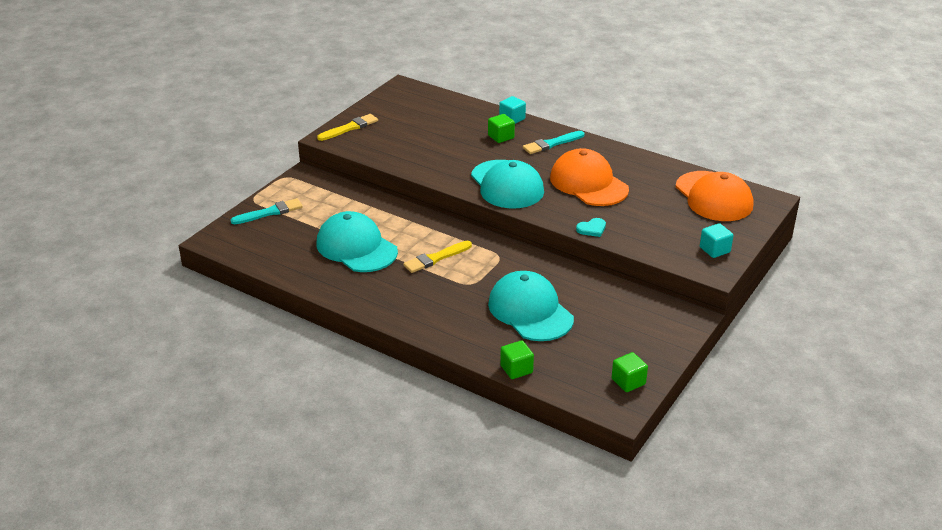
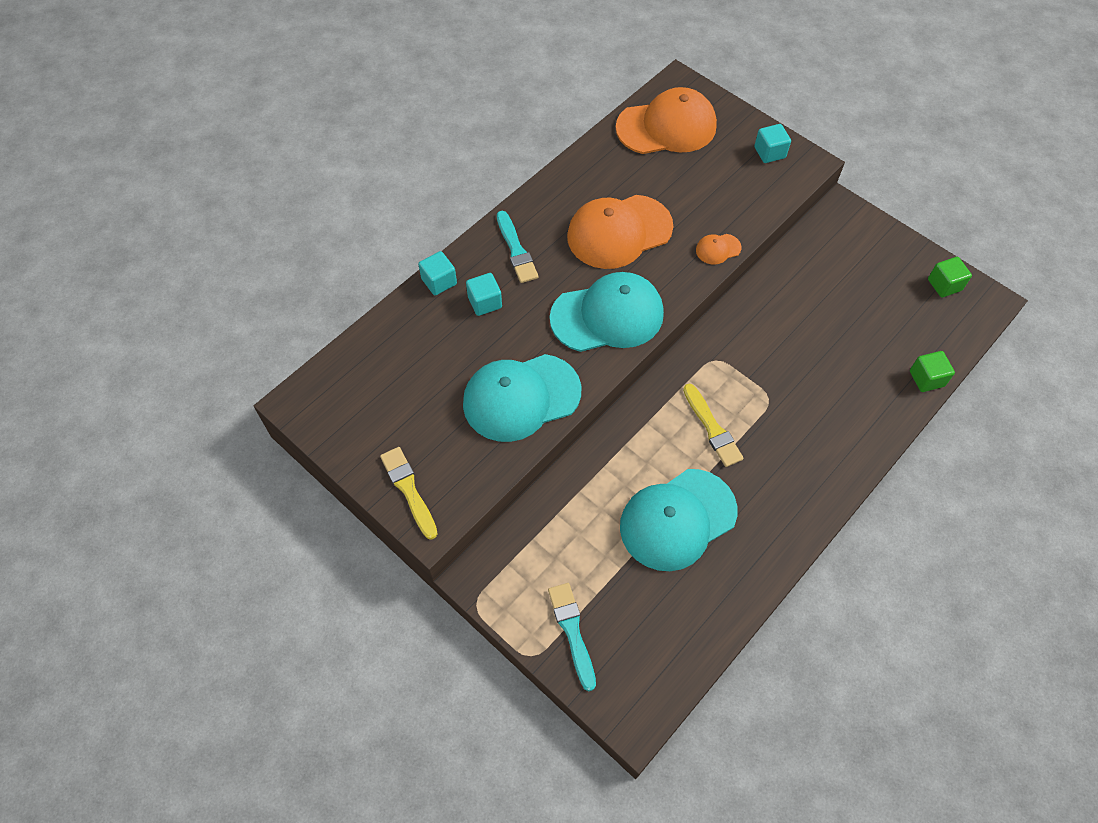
camera: 80 degrees left, 25 degrees up
green cube [488,114,515,143] -> turquoise cube [466,273,502,316]
turquoise cap [488,271,574,341] -> turquoise cap moved to [463,354,581,442]
turquoise heart [576,218,606,237] -> orange cap [696,234,742,265]

